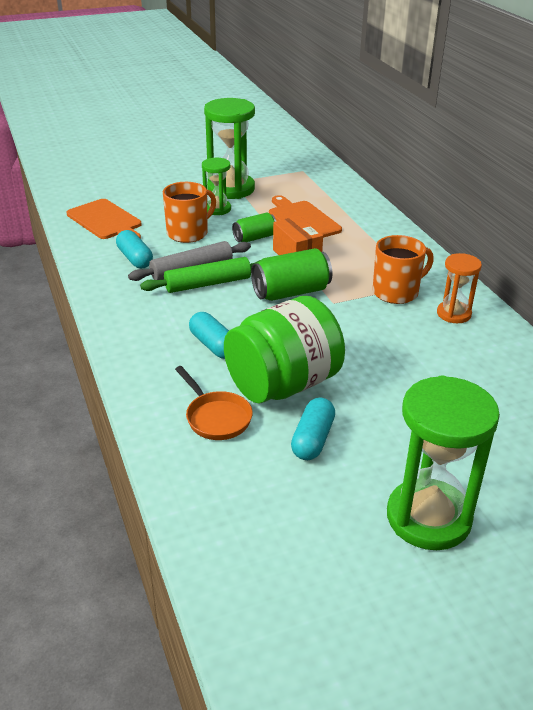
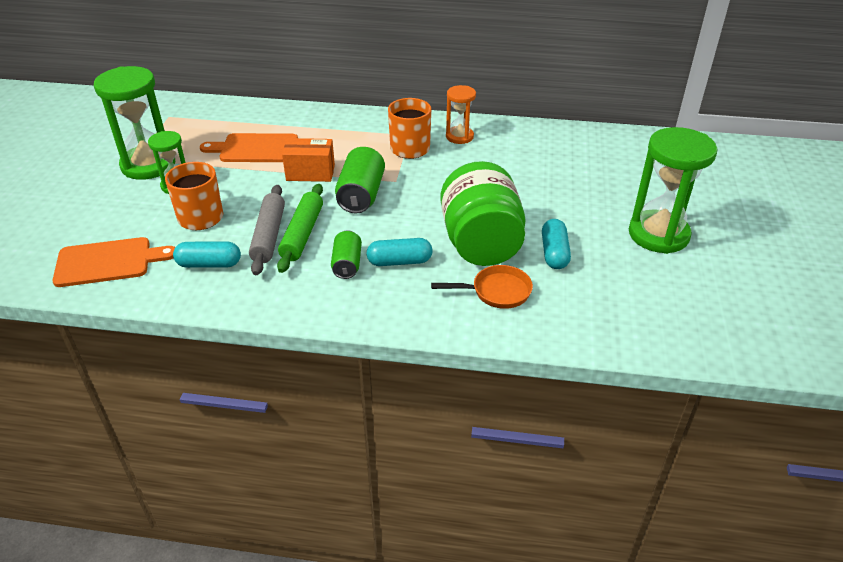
camera: 60 degrees left, 5 degrees up
green can [232,212,276,242] -> green can moved to [331,230,362,279]
turquoise capsule [291,397,335,460] -> turquoise capsule turned 45 degrees clockwise [542,219,571,269]

